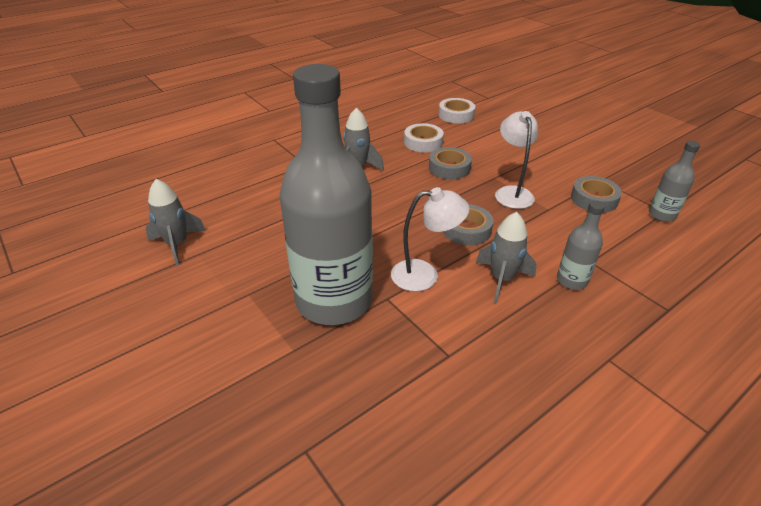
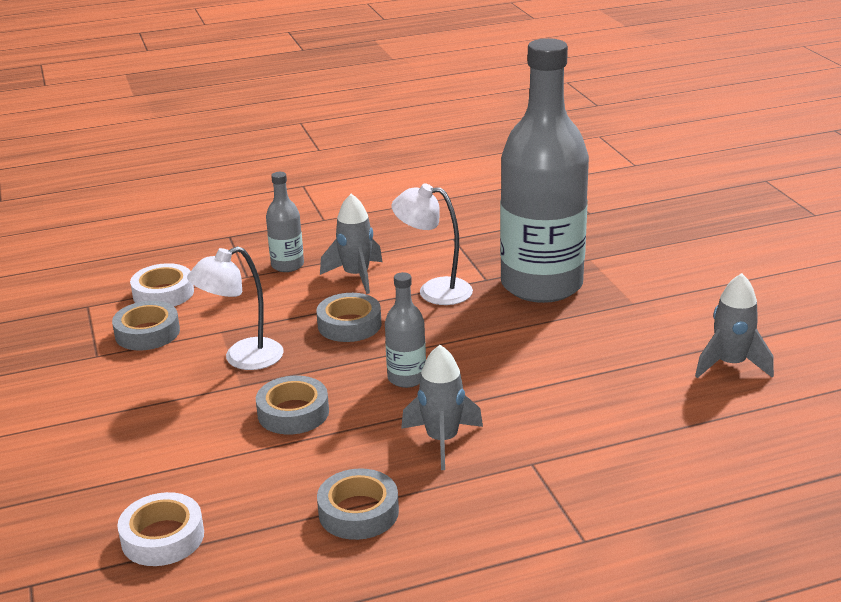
camera: 160 degrees left, 10 degrees down
white tape [404,123,444,152] -> white tape moved to [130,263,194,306]
white lamp [495,111,538,209] -> white lamp turned 45 degrees clockwise [187,246,284,370]
grey bottle [649,141,700,222] -> grey bottle moved to [385,272,426,388]
none -> grey tape [317,468,399,540]

